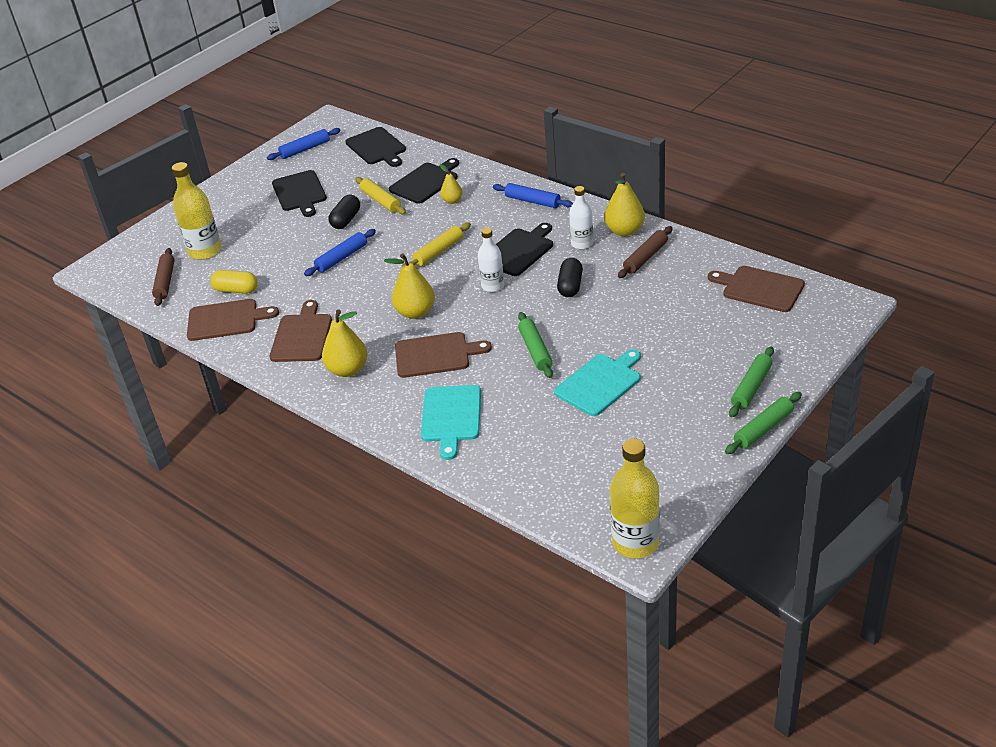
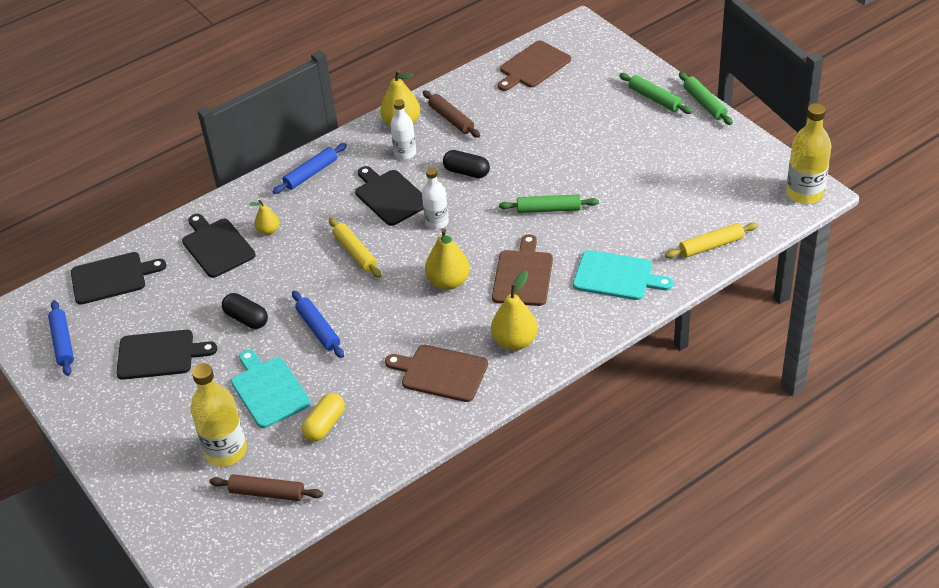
camera: 75 degrees left, 5 degrees up
brown cutting board [187,299,279,341] -> none
yellow rolling pin [355,177,406,214] -> yellow rolling pin moved to [665,222,758,258]
turquoise cutting board [554,349,641,416] -> turquoise cutting board moved to [231,350,311,428]

